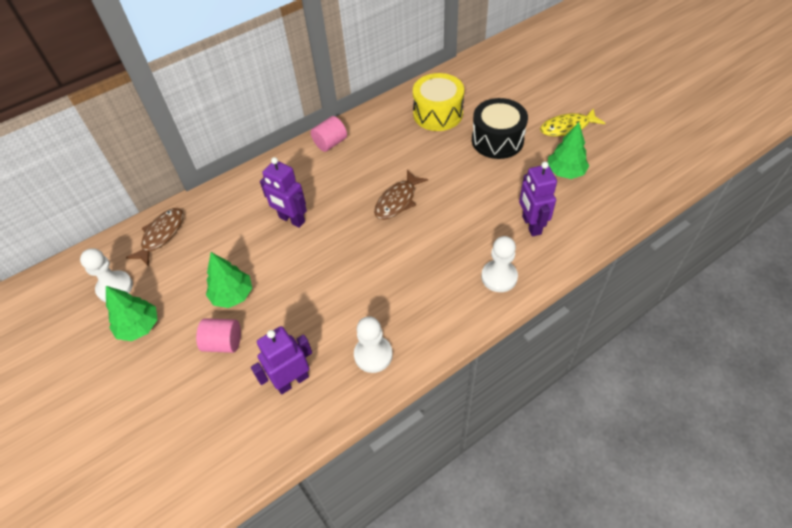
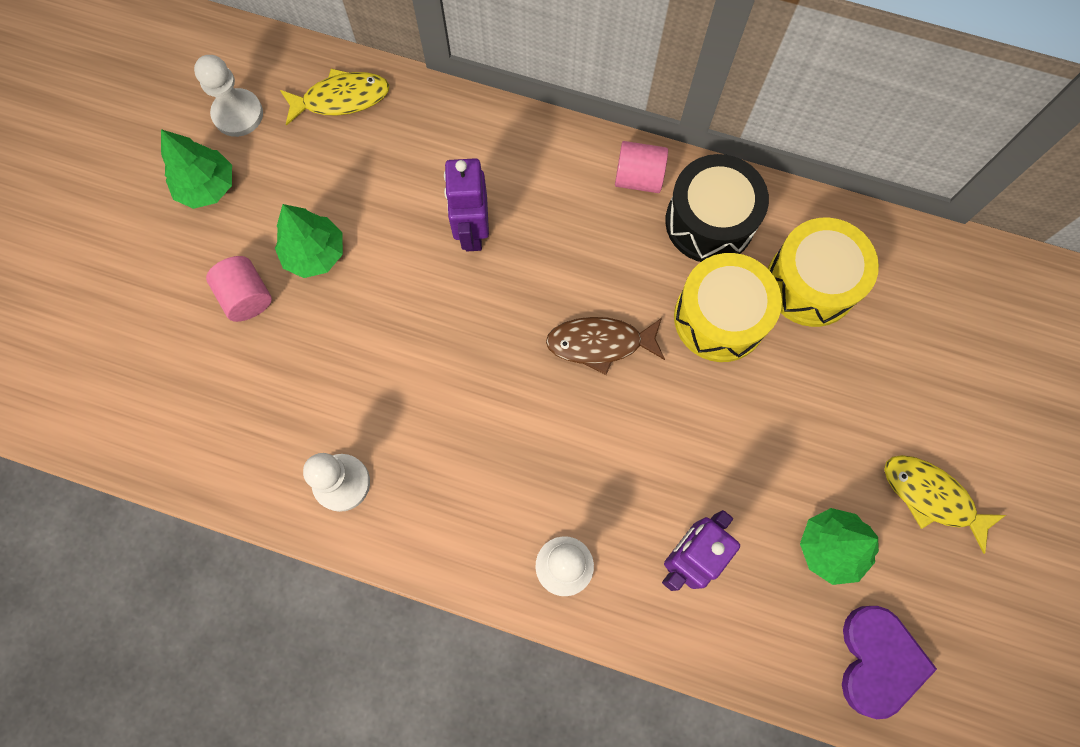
camera: 50 degrees right, 20 degrees up
brown fish [126,208,183,267] -> yellow fish [280,69,389,126]
purple robot [251,326,312,394] -> none
black drum [472,98,528,159] -> black drum moved to [665,154,769,262]
none -> yellow drum [674,253,782,362]
none -> purple heart [842,606,937,719]

